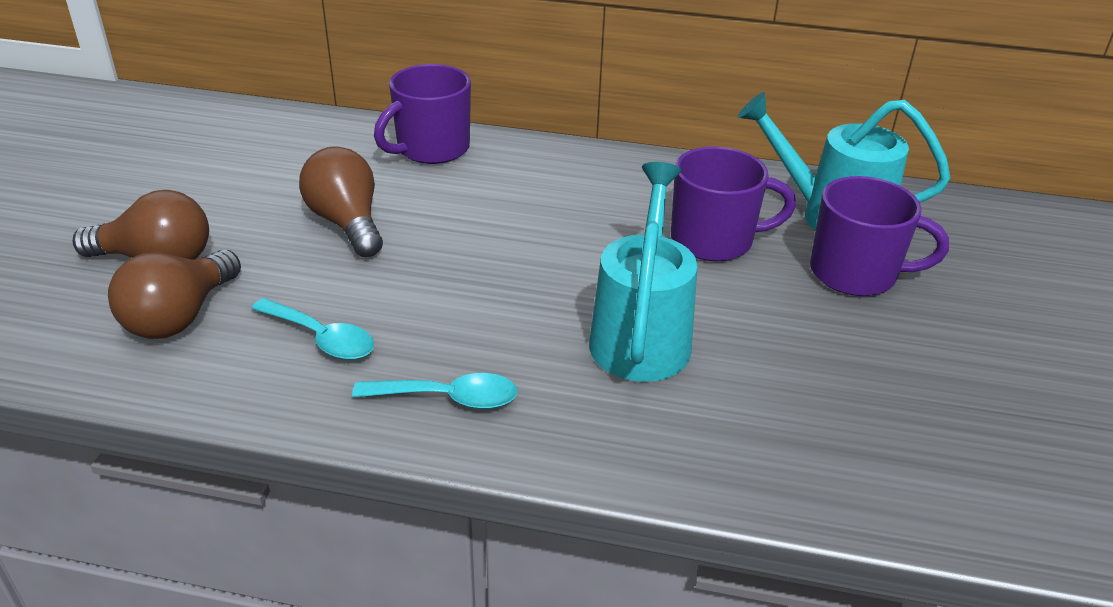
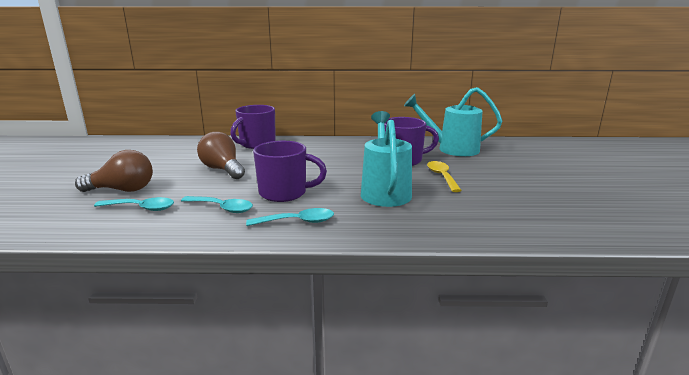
camera: 10 degrees left, 15 degrees down
brown light bulb [108,249,241,339] -> turquoise spoon [94,197,174,211]
purple mug [810,176,949,296] -> purple mug moved to [253,141,327,202]
none -> yellow spoon [427,161,462,192]

